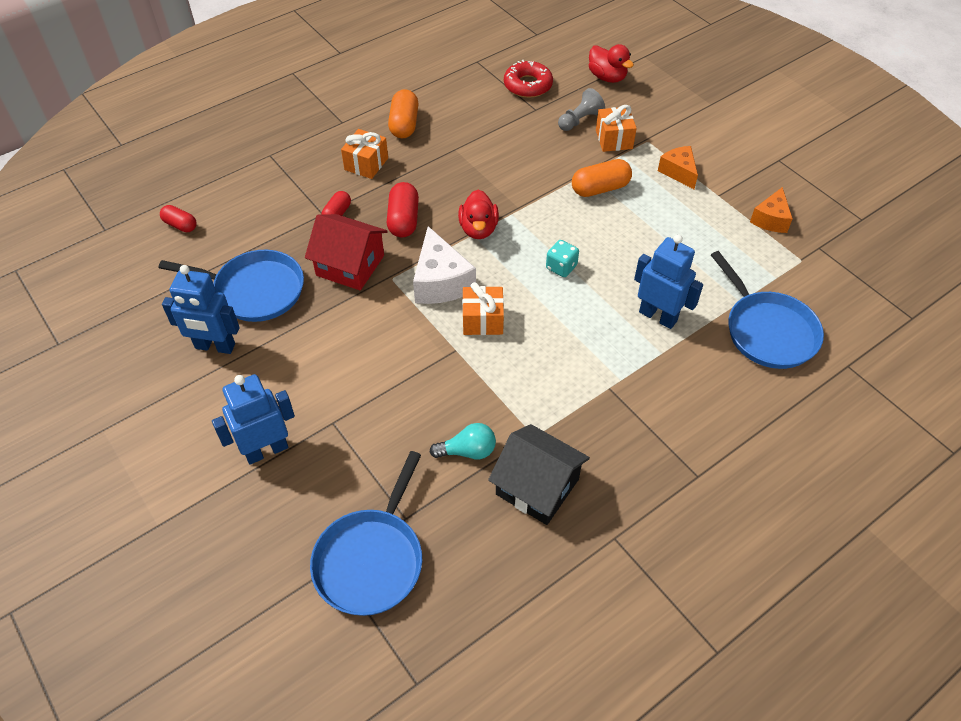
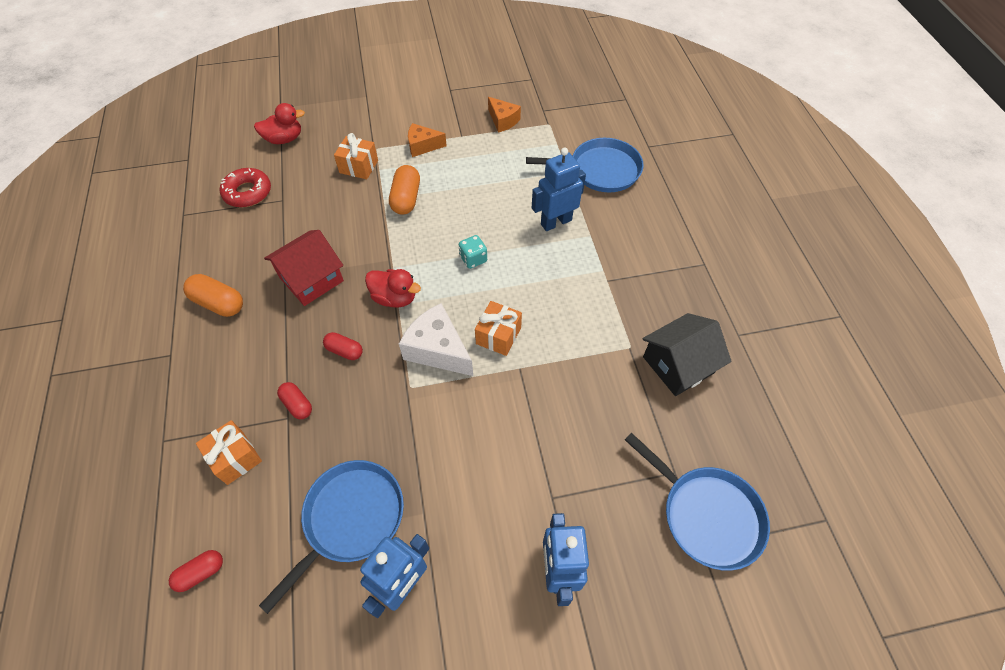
camera: 65 degrees left, 5 degrees up
red house [305,214,388,291] -> red house moved to [264,230,344,306]
orange gift [341,129,388,179] -> orange gift moved to [196,420,262,485]
red capsule [387,182,419,237] -> red capsule [323,332,363,360], size x0.63
white cheese [413,226,476,304] -> white cheese turned 150 degrees counterclockwise [399,303,473,376]
turquoise light bulb [430,423,496,459] -> none
grey pawn [558,88,605,131] -> none

